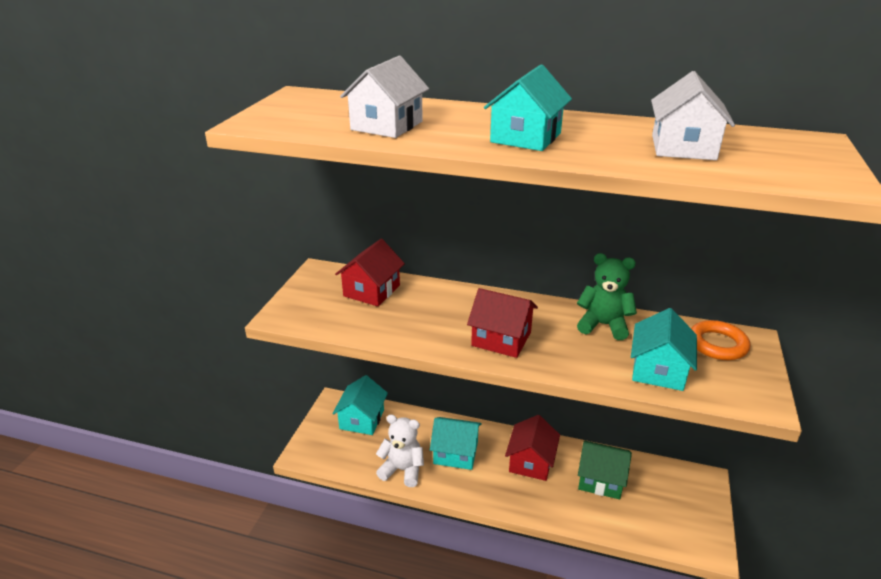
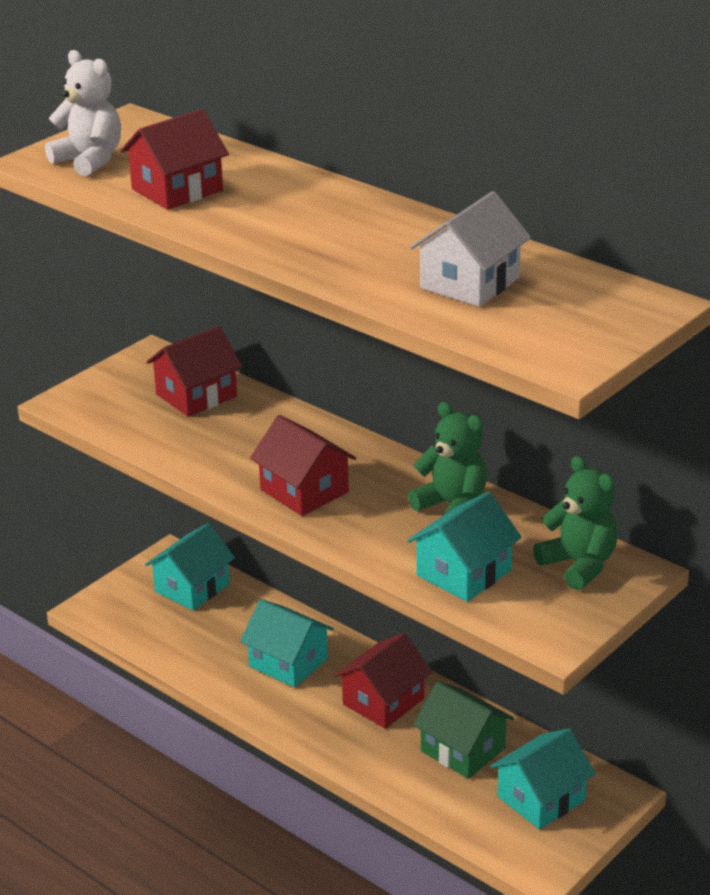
camera: 25 degrees right, 0 degrees up
white house [340,56,429,138] -> red house [120,109,229,210]
white teddy bear [376,414,424,487] -> white teddy bear moved to [45,50,121,176]
turquoise house [484,64,572,151] -> turquoise house moved to [490,728,596,830]
orange ring [691,320,750,360] -> green teddy bear [533,456,617,590]

